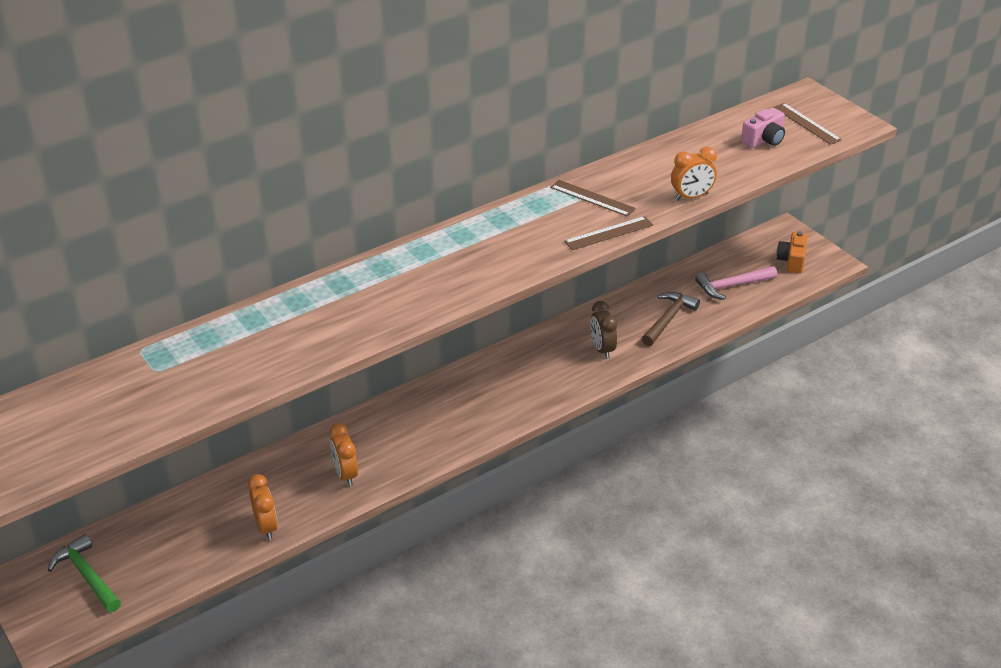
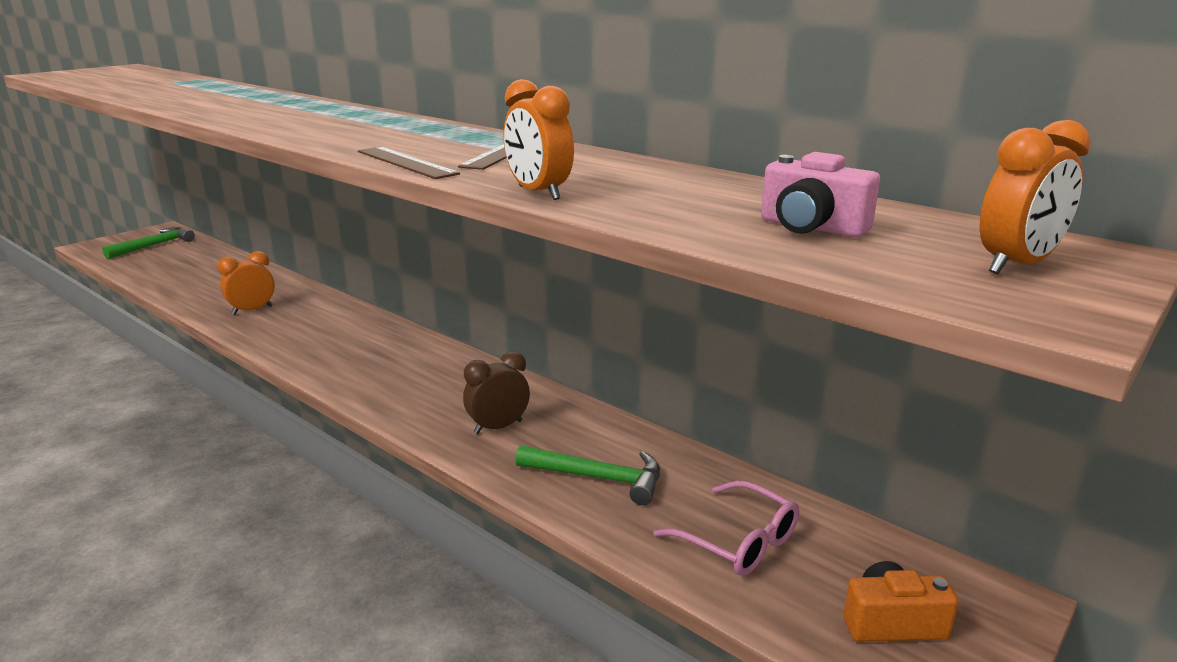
camera: 75 degrees right, 15 degrees down
orange clock [248,474,278,540] -> orange clock moved to [979,120,1091,274]
brown hammer [642,292,700,346] -> green hammer [516,445,660,505]
pink hammer [695,266,777,300] -> pink glasses [653,481,799,576]
brown ruler [773,103,842,145] -> none

